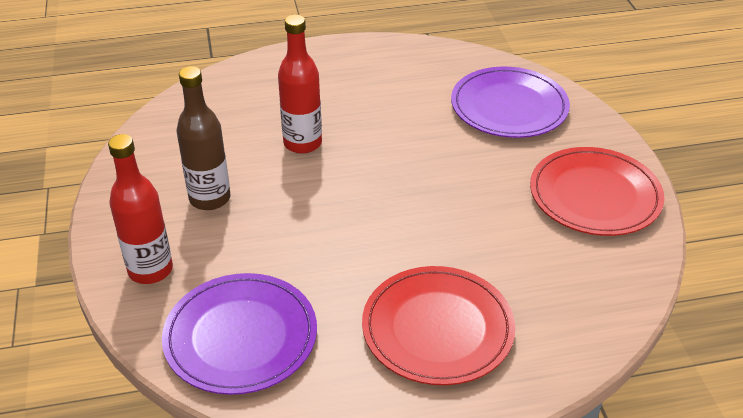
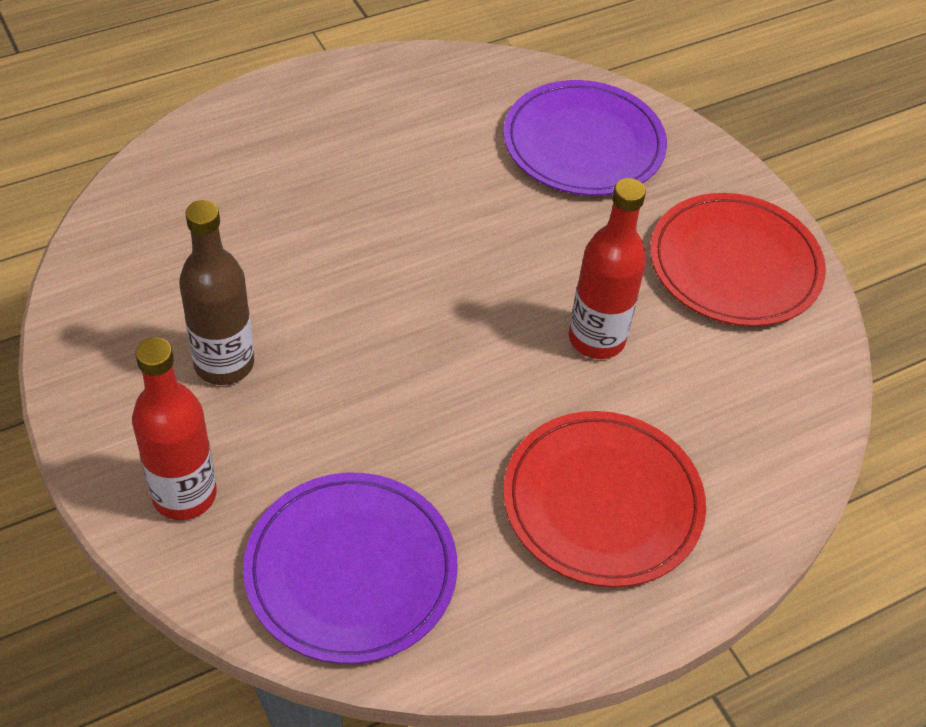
camera: 20 degrees left, 10 degrees up
red bottle [278,15,322,154] -> red bottle moved to [569,178,646,359]

